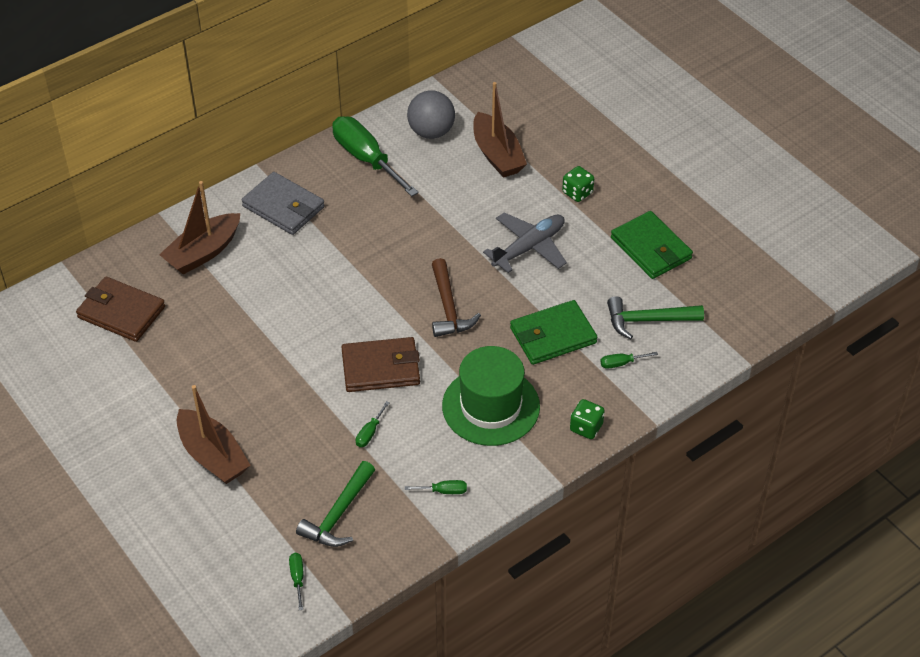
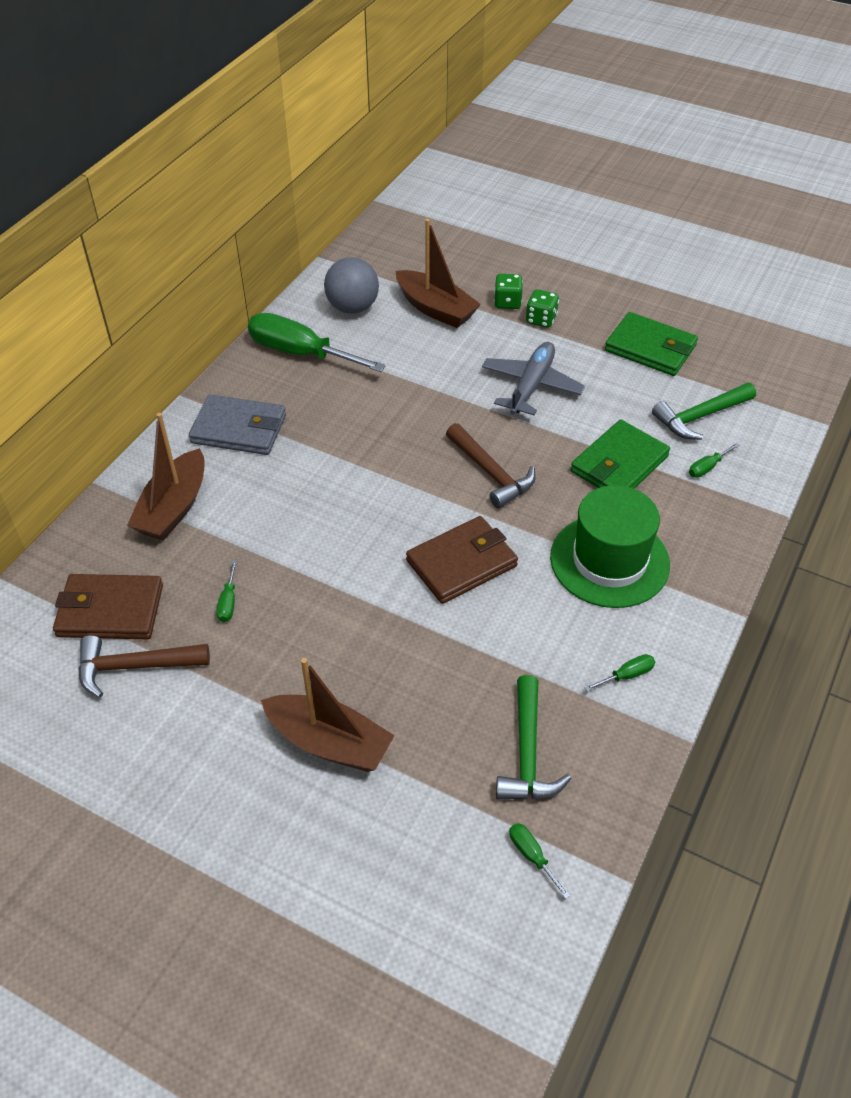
camera: 25 degrees left, 0 degrees up
green screwdriver [356,401,390,447] -> green screwdriver moved to [216,560,237,622]
green dice [570,399,605,439] -> green dice moved to [494,274,523,309]
none -> brown hammer [78,635,210,698]

